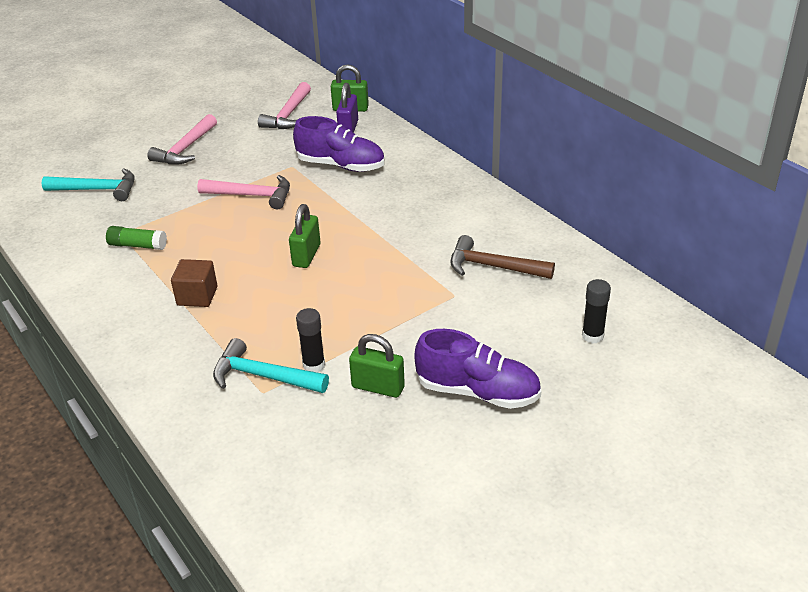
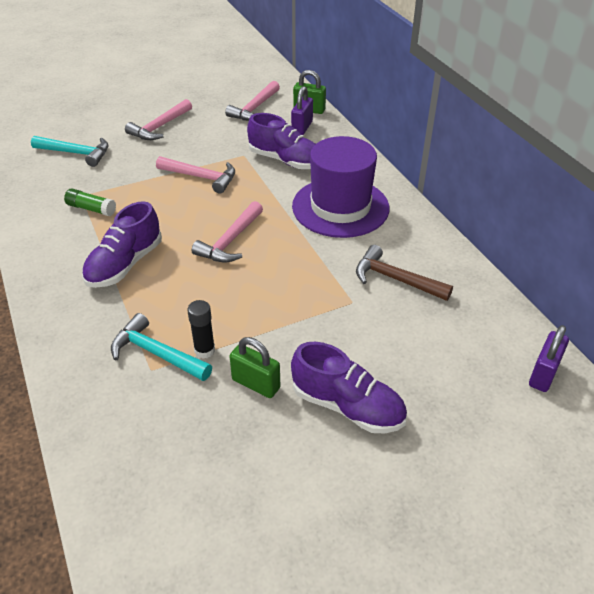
camera: 10 degrees right, 5 degrees up
brown cube [171,259,217,307] -> purple shoe [82,201,162,288]
green padlock [289,204,321,268] -> pink hammer [192,201,263,263]
black glue stick [582,279,611,344] -> none
none -> purple hat [292,136,389,238]
none -> purple padlock [529,325,569,392]

